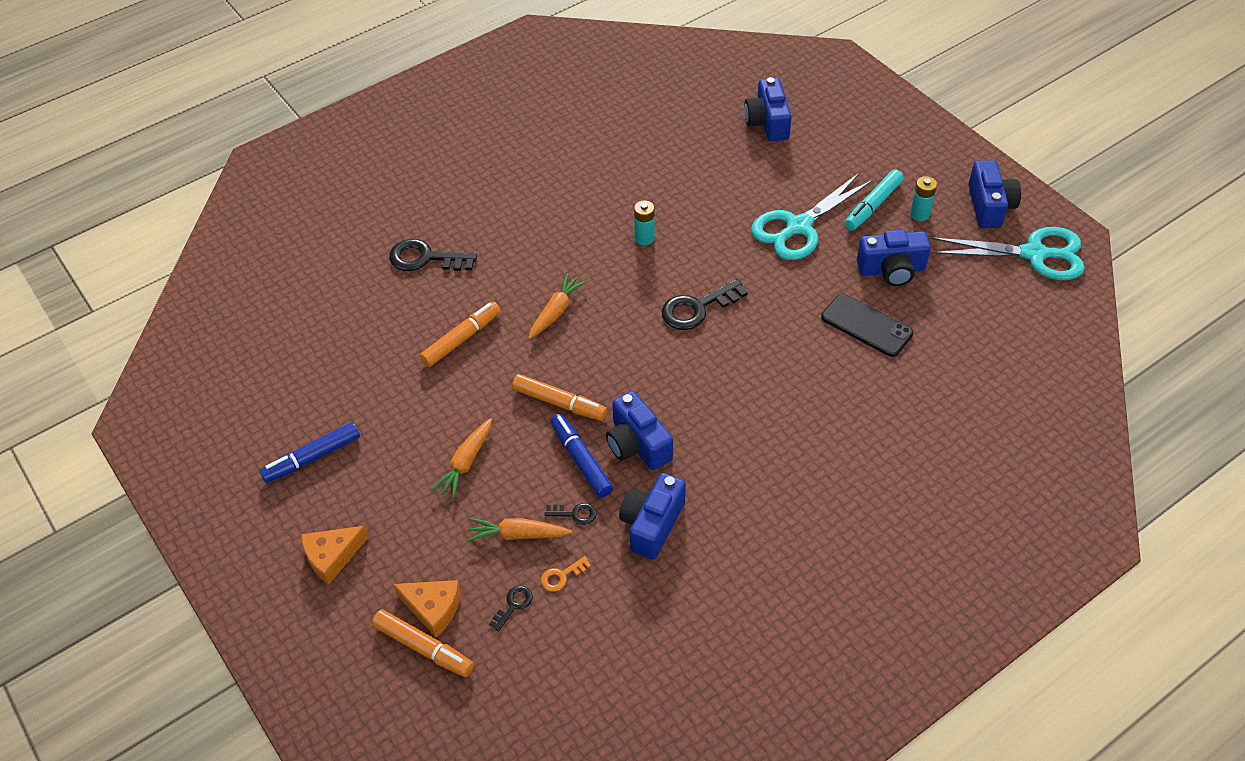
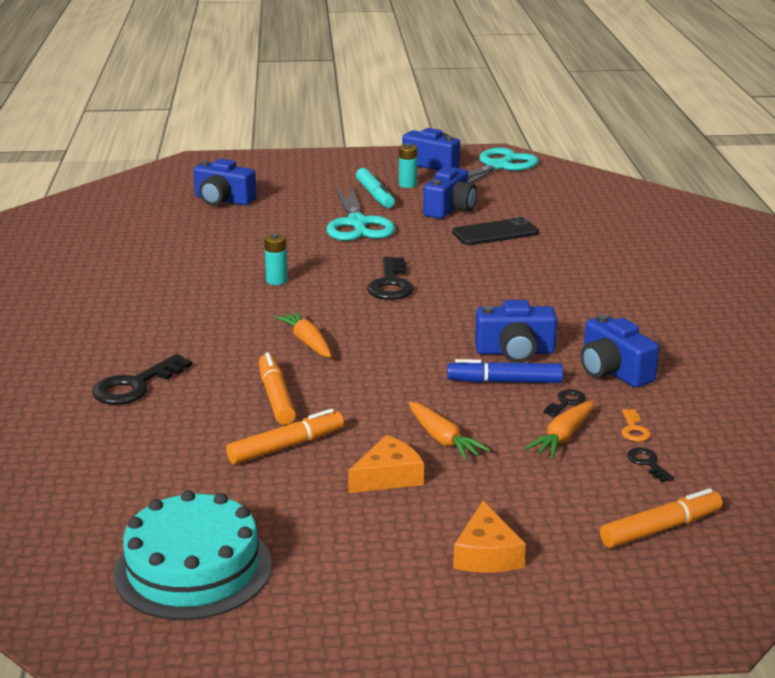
camera: 60 degrees left, 25 degrees down
blue marker [260,422,360,483] -> none
orange cheese [393,580,461,637] -> orange cheese moved to [348,435,424,493]
orange marker [512,374,607,421] -> orange marker moved to [226,409,344,464]
none -> turquoise cake [114,490,272,620]

